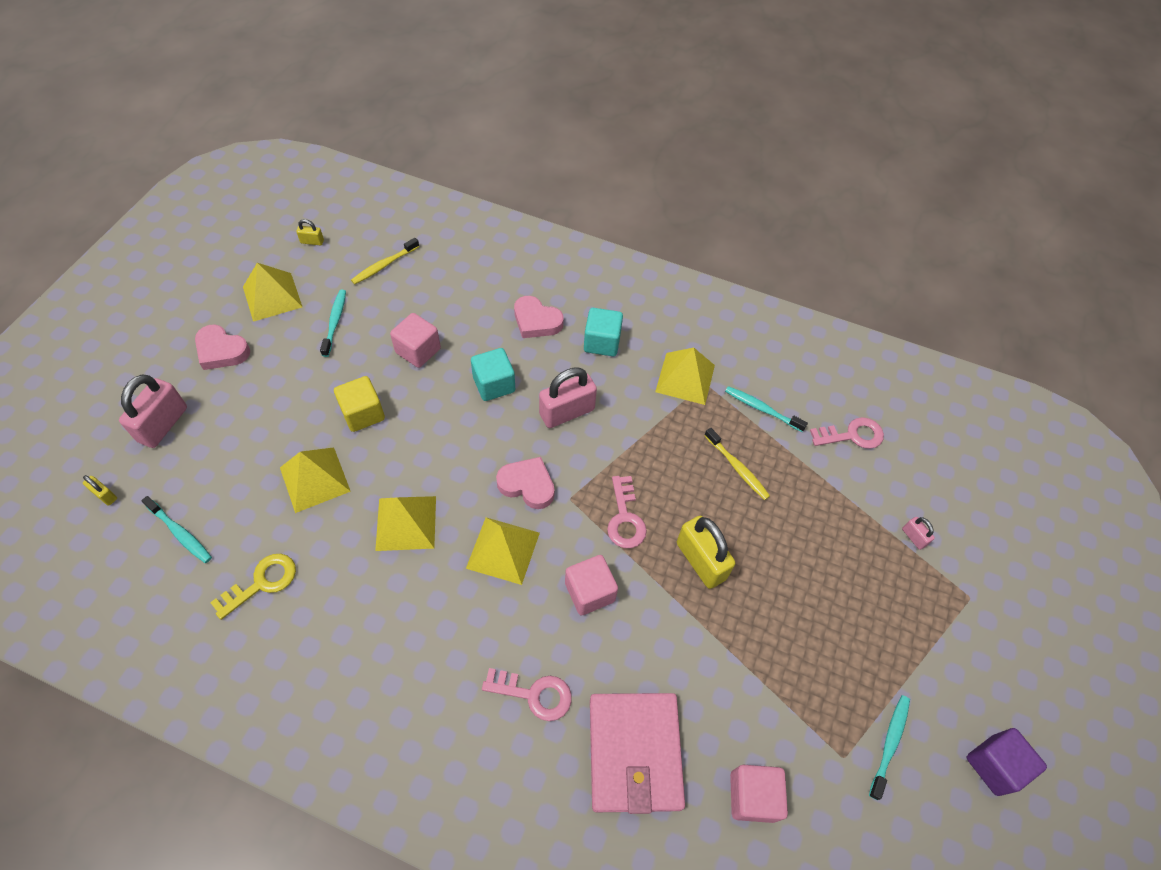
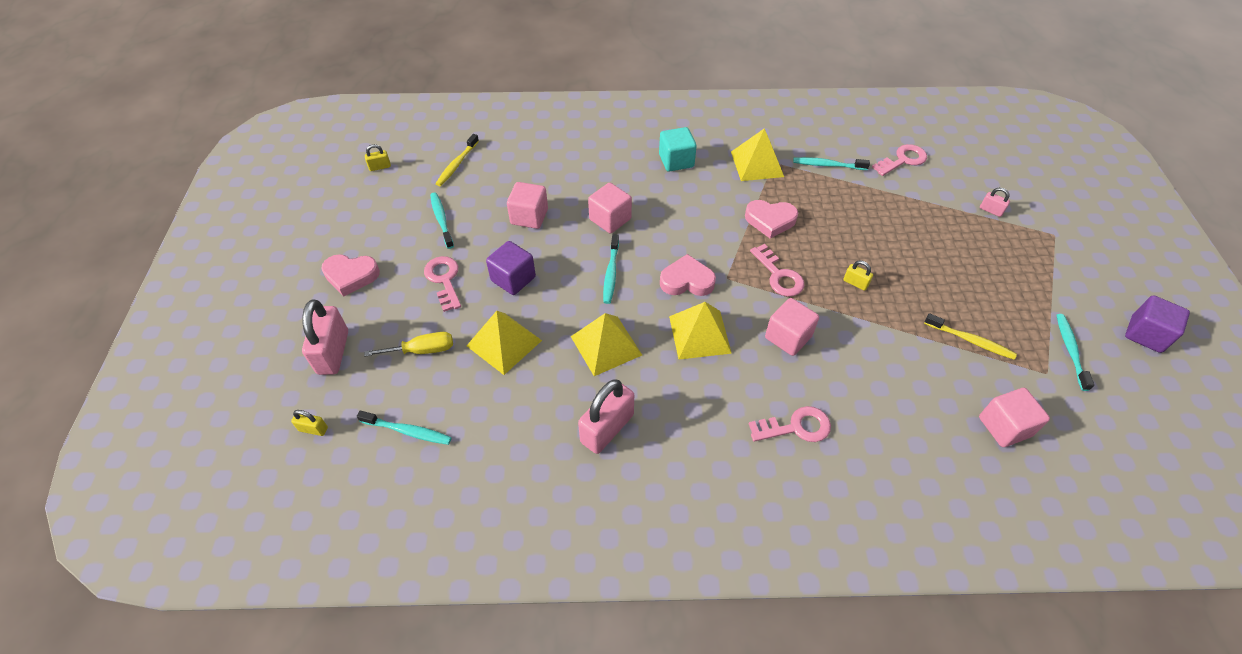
camera: 20 degrees left, 5 degrees down
yellow key [210,554,296,620] -> none
yellow pyramid [243,263,302,322] -> none
yellow cube [334,376,385,432] -> purple cube [486,241,536,295]
turquoise cube [471,348,515,401] -> pink cube [588,183,632,234]
pink heart [514,296,564,338] -> pink heart moved to [745,200,798,239]
pink padlock [539,367,597,428] -> pink padlock moved to [578,379,634,454]
pink wallet [590,693,685,814] -> none
yellow padlock [677,516,735,589] -> yellow padlock [843,261,873,291], size x0.47
yellow toothbrush [704,428,770,500] -> yellow toothbrush moved to [924,313,1017,360]
none -> yellow screwdriver [364,332,453,356]
none -> pink key [424,256,461,312]
none -> turquoise toothbrush [603,234,619,304]

